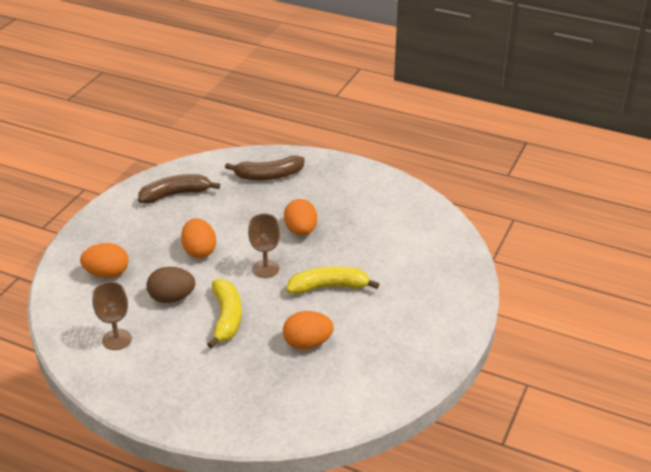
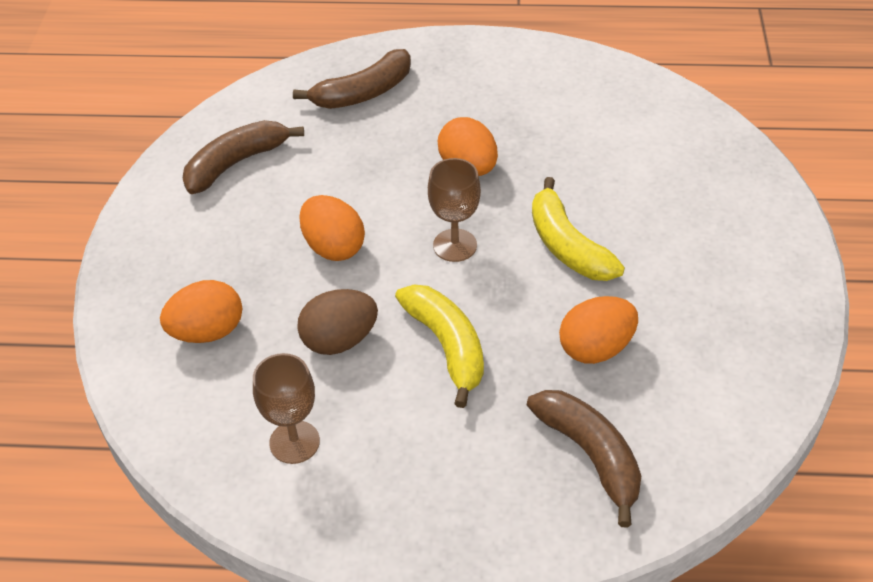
camera: 20 degrees left, 10 degrees up
yellow banana [286,266,379,294] -> yellow banana turned 90 degrees counterclockwise [532,177,625,281]
none -> brown banana [527,390,641,528]

